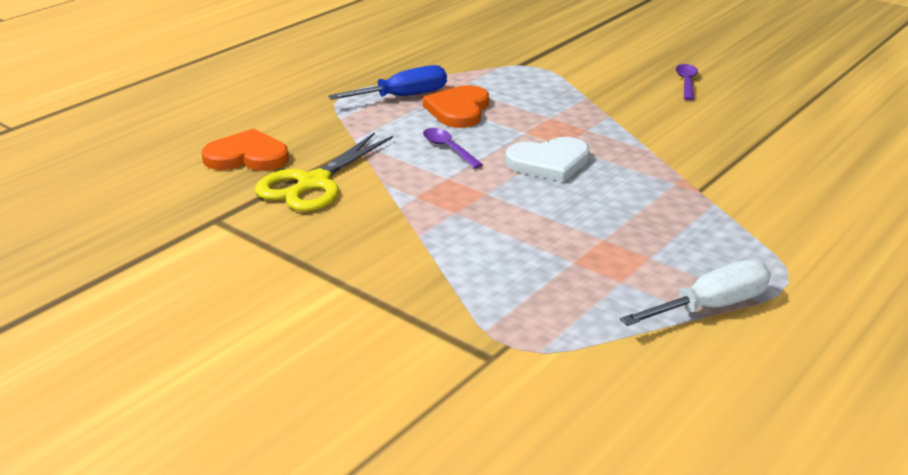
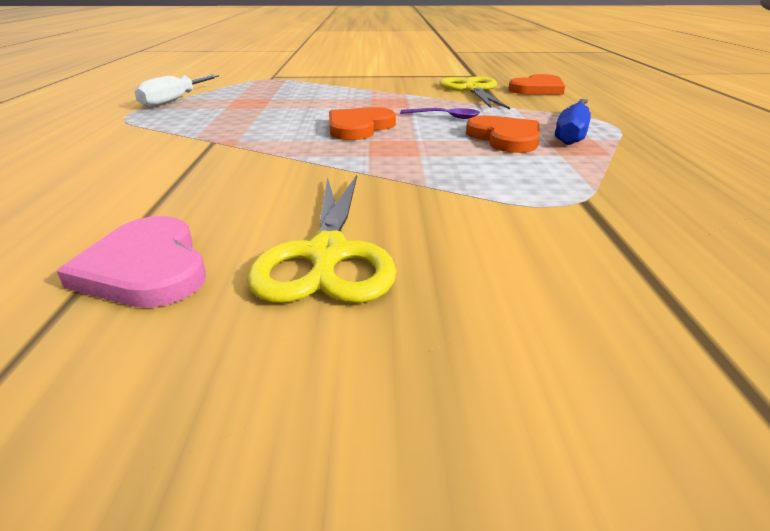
camera: 140 degrees right, 0 degrees up
white heart [505,137,590,182] -> orange heart [329,107,396,140]
purple spoon [676,64,698,100] -> yellow scissors [247,175,396,303]
none -> pink heart [57,216,206,308]

